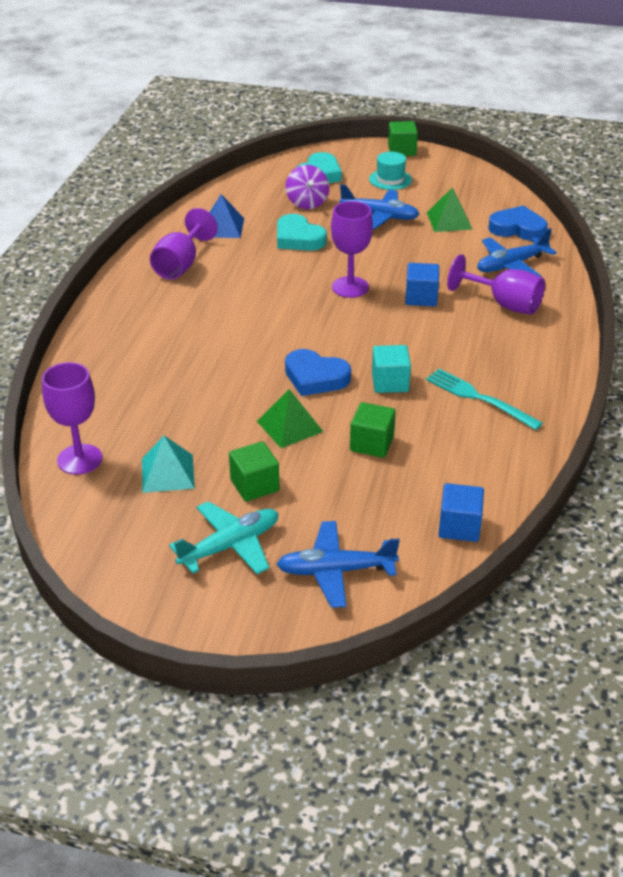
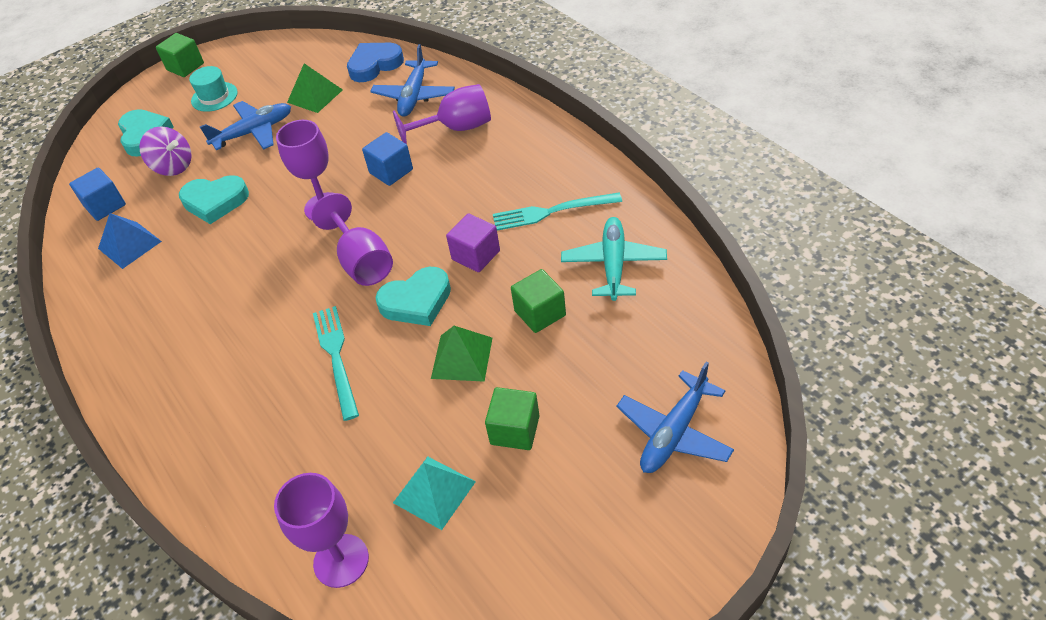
camera: 45 degrees left, 10 degrees up
purple goblet [150,208,218,279] -> purple goblet moved to [311,193,393,286]
turquoise plane [169,501,278,574] -> turquoise plane moved to [561,217,667,301]
blue heart [285,349,351,396] -> turquoise heart [375,267,451,326]
turquoise cube [372,345,411,393] -> purple cube [446,214,500,272]
blue cube [439,483,484,542] -> blue cube moved to [69,167,126,221]
none -> turquoise fork [313,306,359,421]

